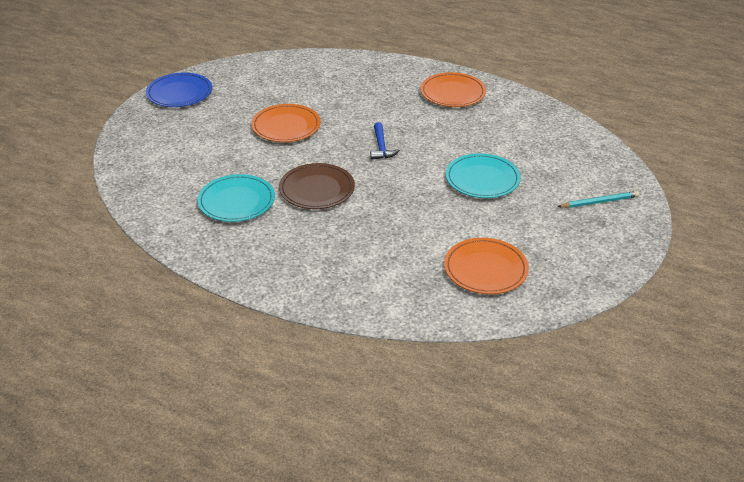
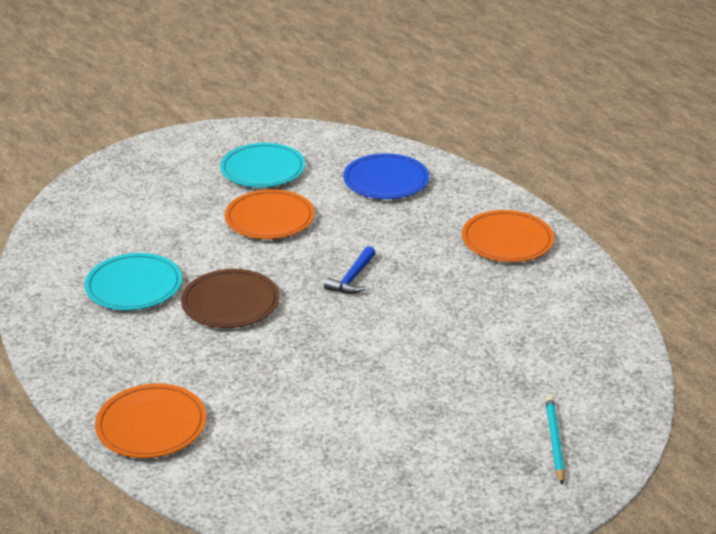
camera: 30 degrees right, 5 degrees down
blue plate [146,72,212,107] -> blue plate moved to [343,153,429,199]
orange plate [444,238,529,294] -> orange plate moved to [95,383,206,458]
turquoise plate [446,153,521,198] -> turquoise plate moved to [220,143,305,187]
turquoise pencil [557,191,639,208] -> turquoise pencil turned 105 degrees counterclockwise [545,396,565,485]

